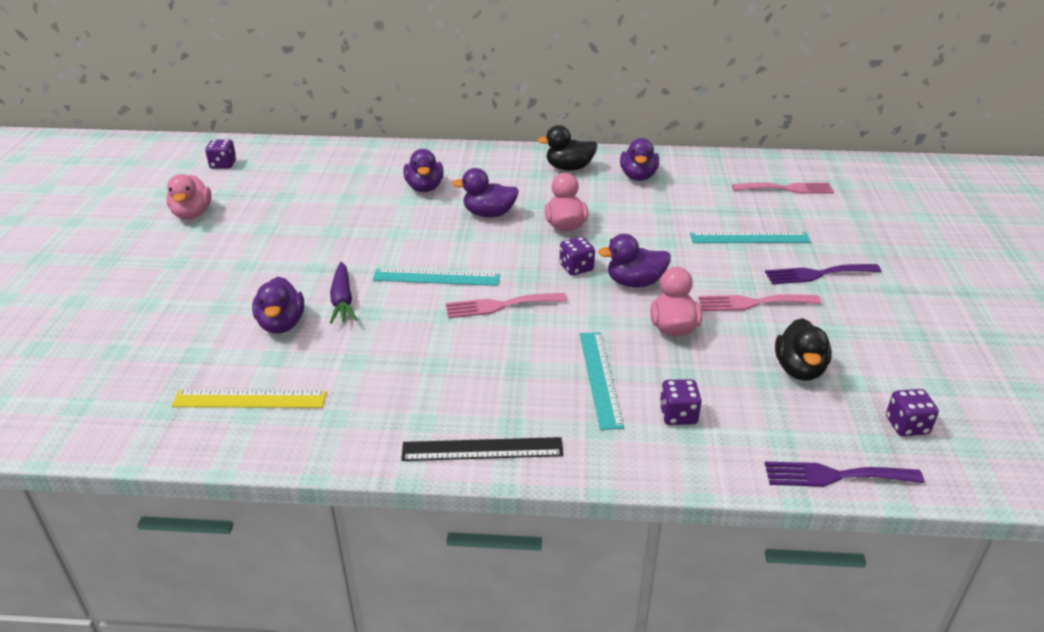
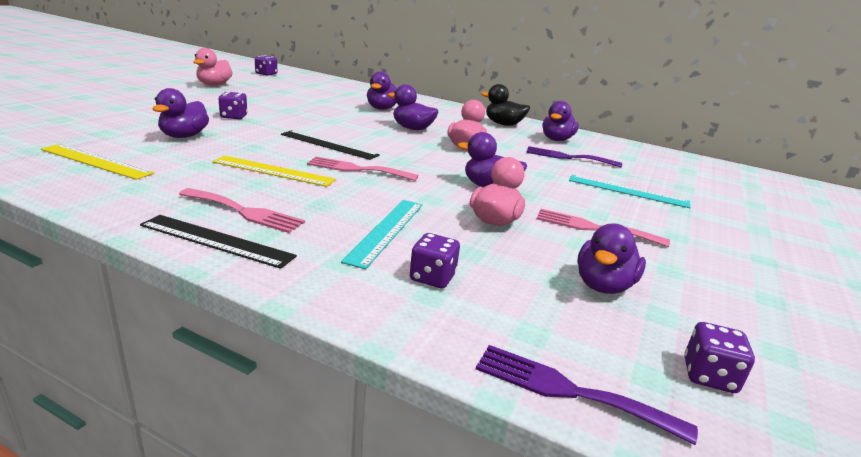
camera: 20 degrees right, 10 degrees down
purple carrot [330,262,357,324] -> none
turquoise ruler [373,269,500,286] -> black ruler [281,130,380,160]
purple dice [560,237,595,275] -> purple dice moved to [219,92,247,119]
pink fork [732,182,834,194] -> pink fork moved to [179,188,305,233]
purple fork [765,264,881,284] -> purple fork moved to [526,146,622,167]
black duck [775,318,832,381] -> purple duck [577,224,646,294]
none -> yellow ruler [212,155,336,187]

